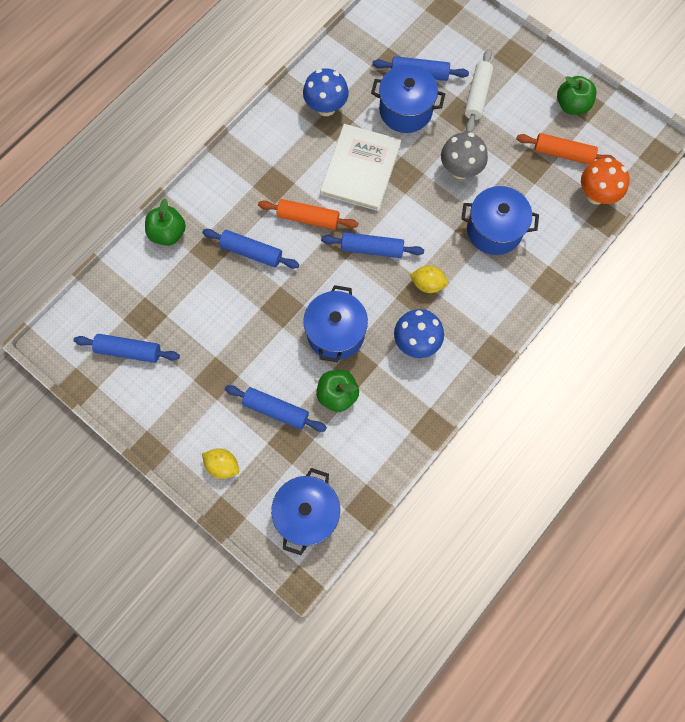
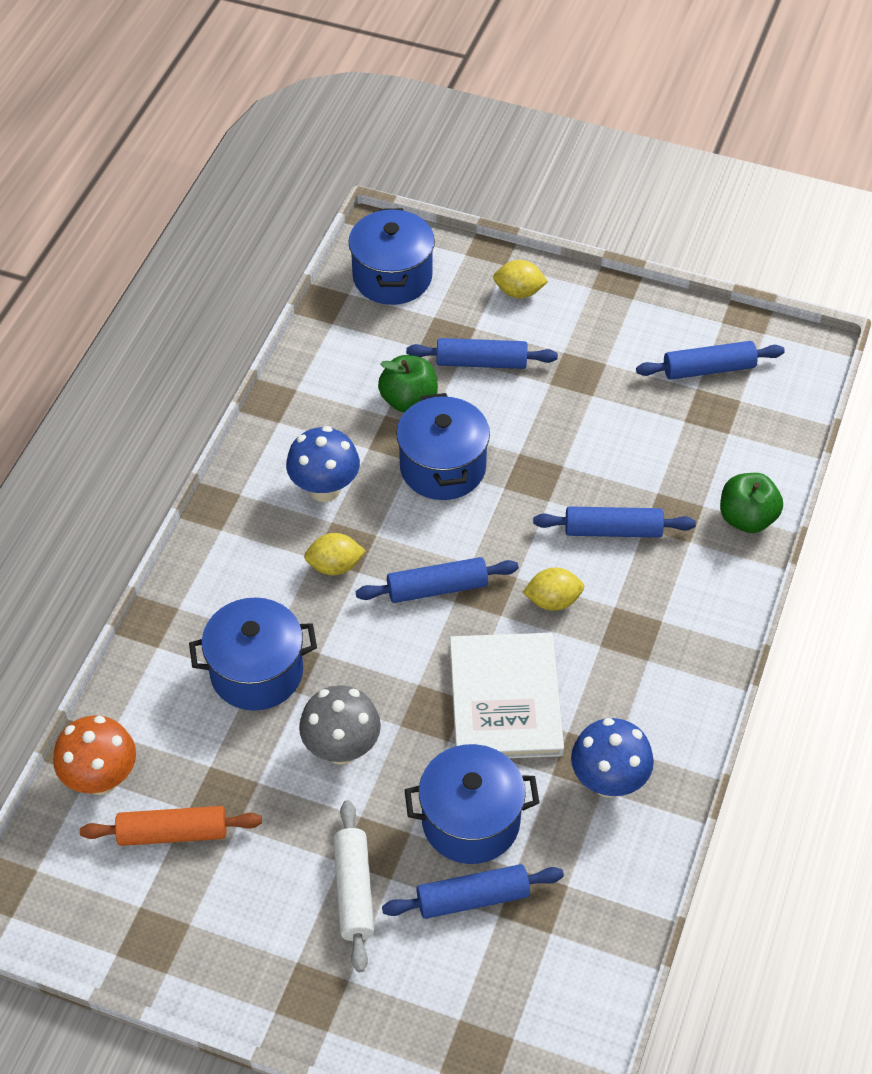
camera: 160 degrees right, 20 degrees down
orange rolling pin [258,199,358,230] -> yellow lemon [523,568,584,611]
green apple [557,76,597,115] -> none

